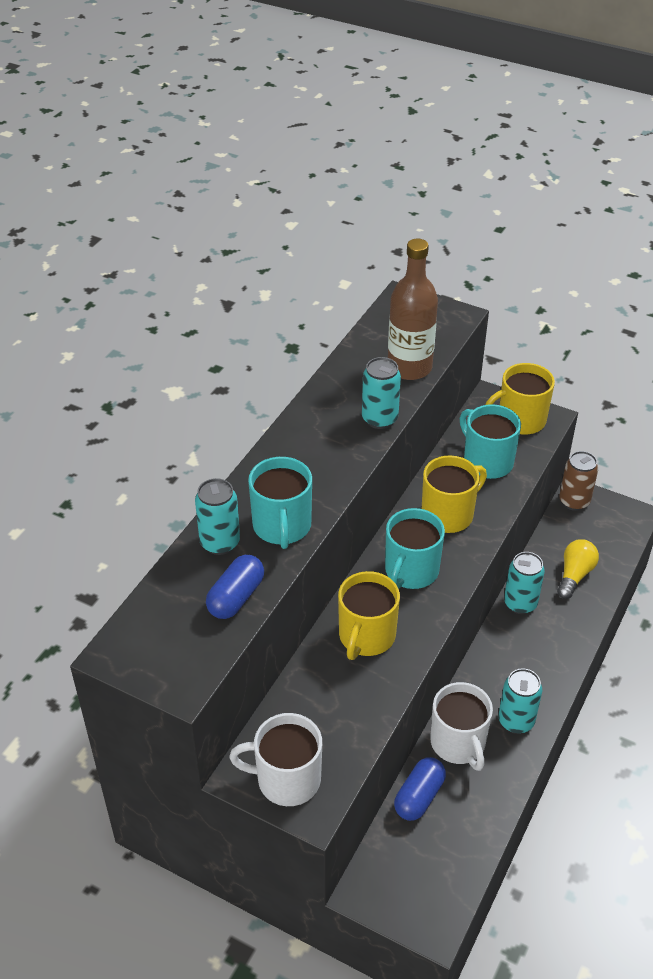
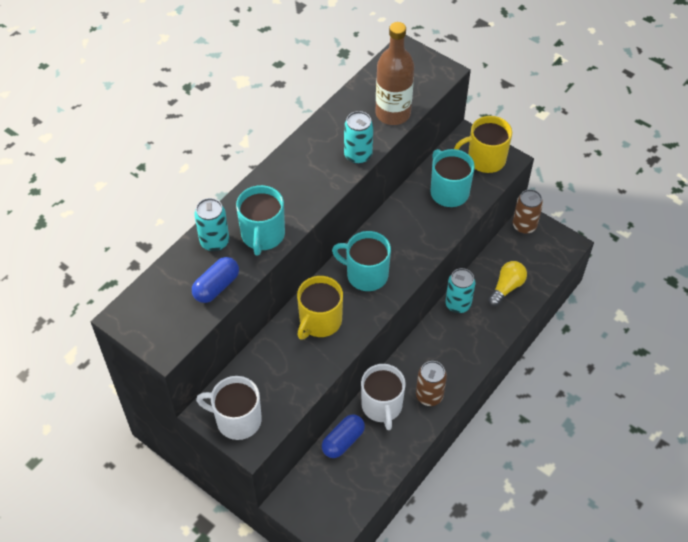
camera: 10 degrees right, 10 degrees up
turquoise mug [385,508,445,589] -> turquoise mug turned 75 degrees clockwise [332,231,391,291]
yellow mug [422,456,487,533] -> none
turquoise can [498,668,542,734] -> brown can [416,361,447,406]

